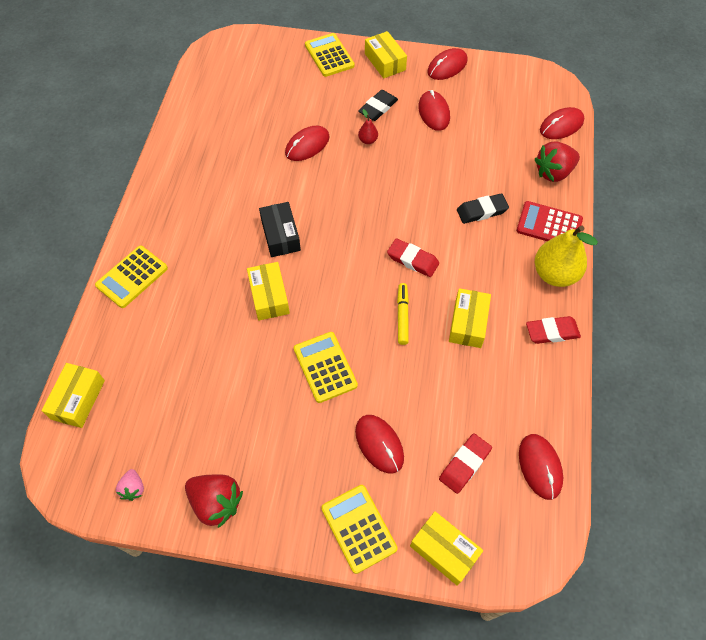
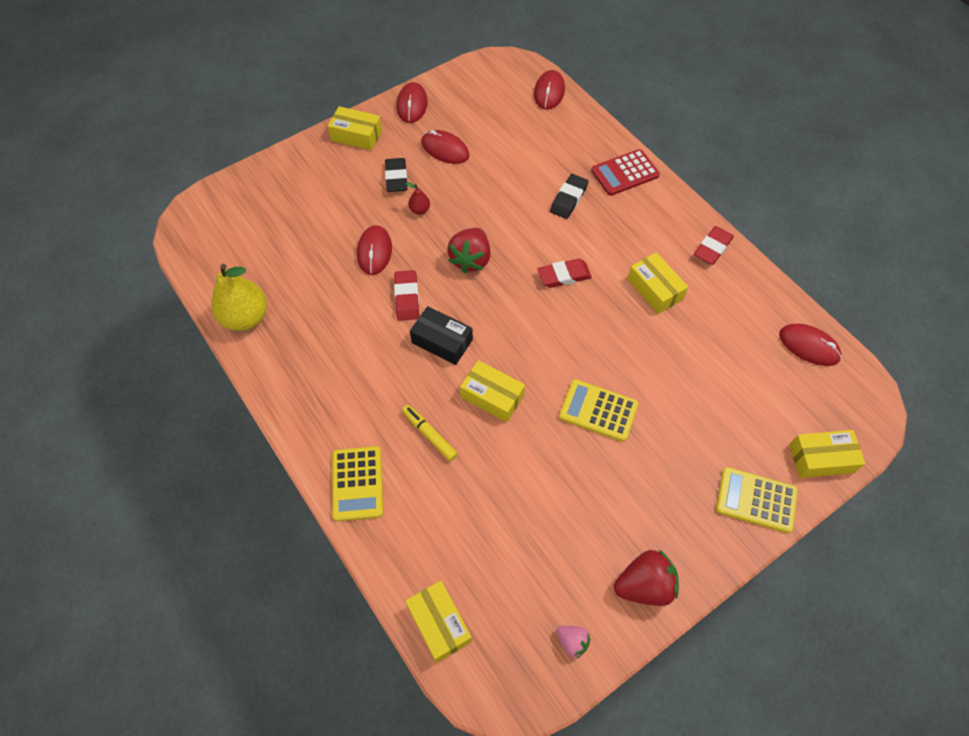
camera: 45 degrees left, 0 degrees up
yellow calculator [305,33,355,77] -> none
red mouse [355,415,404,474] -> none
yellow marker [397,283,409,345] -> yellow marker moved to [402,405,458,461]
red eraser [439,433,492,494] -> red eraser moved to [394,270,419,321]
red strawberry [535,141,580,182] -> red strawberry moved to [448,228,491,273]
yellow pear [535,226,598,287] -> yellow pear moved to [211,264,267,331]

